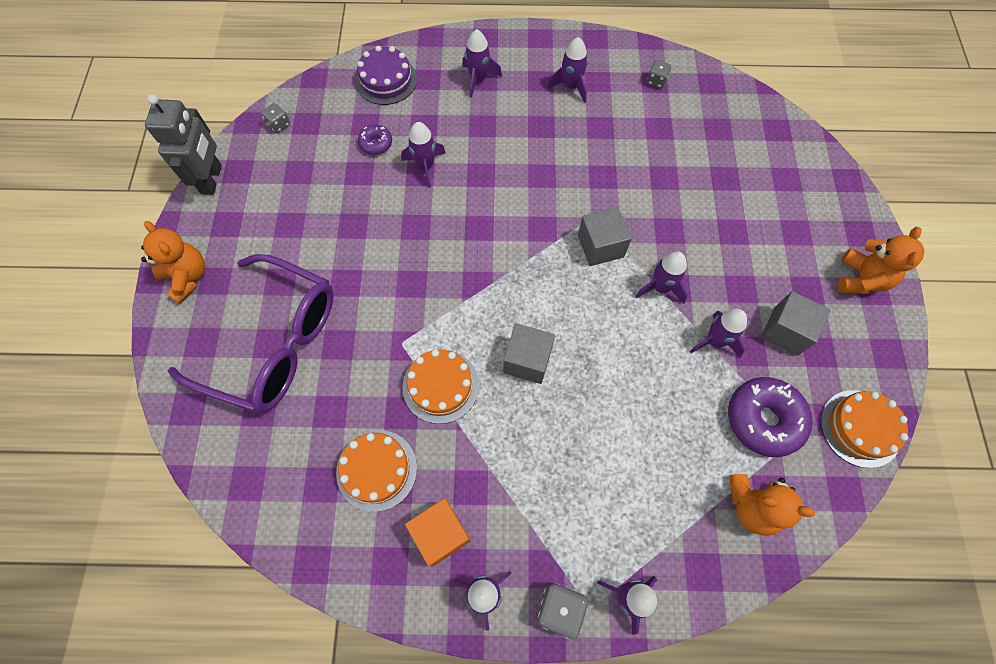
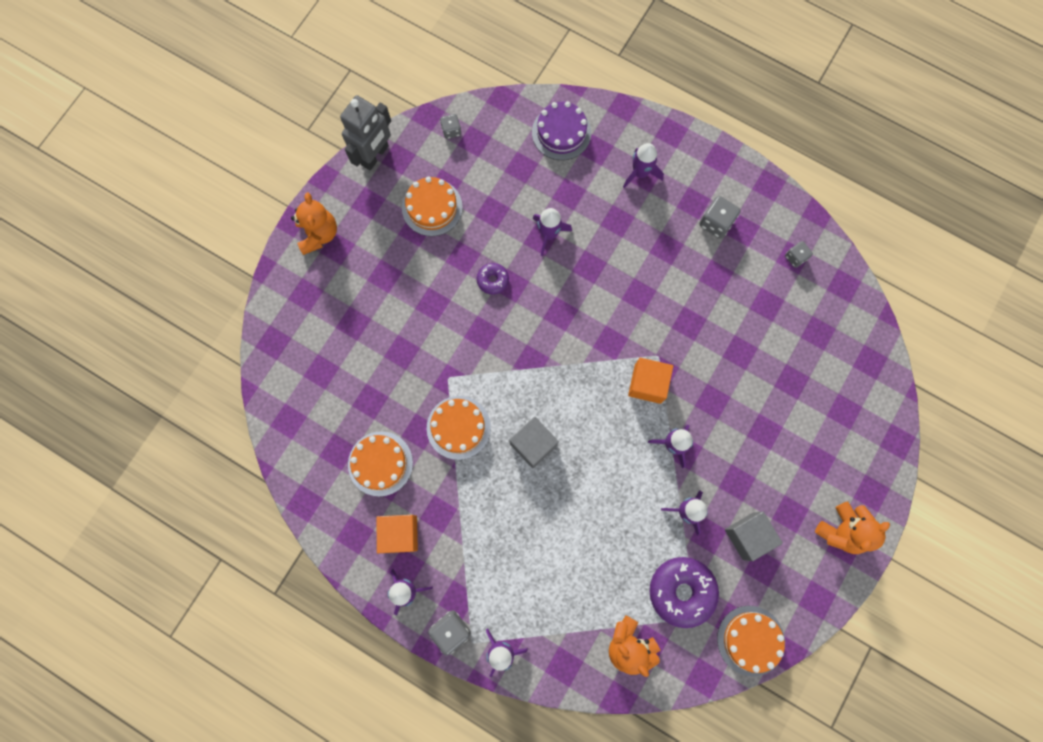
camera: 30 degrees right, 10 degrees up
purple glasses [168,254,333,413] -> none
purple donut [358,125,392,155] -> purple donut moved to [477,263,509,295]
purple rocket [547,37,588,103] -> grey dice [699,196,740,238]
grey cube [578,207,632,266] -> orange cube [628,358,673,404]
none -> orange cake [402,177,463,236]

